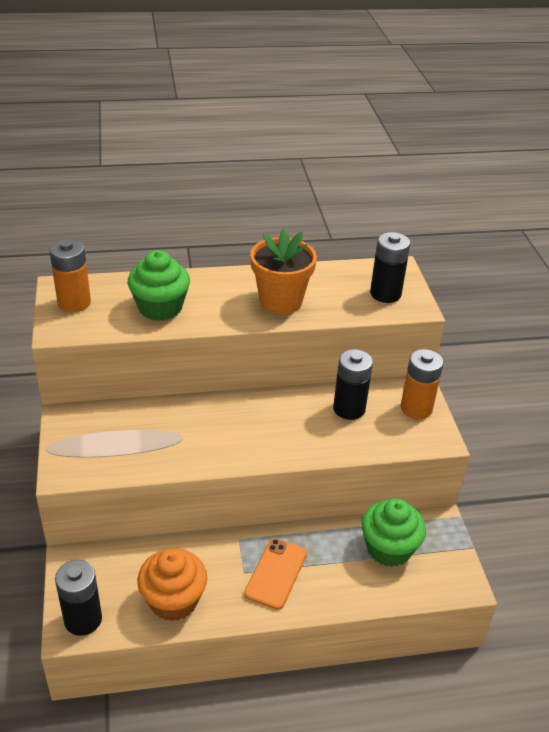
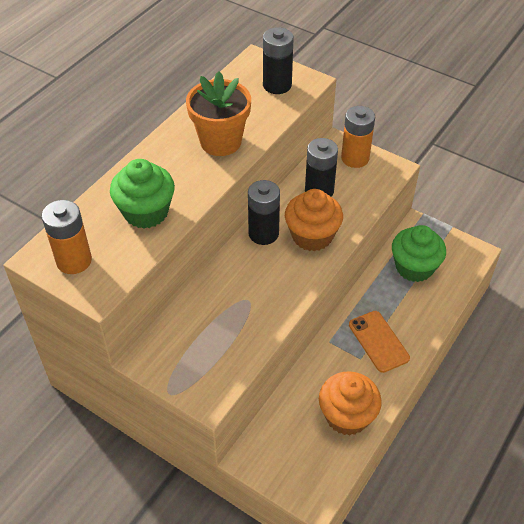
camera: 45 degrees left, 10 degrees up
black battery [55,560,102,636] -> black battery moved to [248,180,280,245]
none -> orange cupcake [285,189,343,251]

